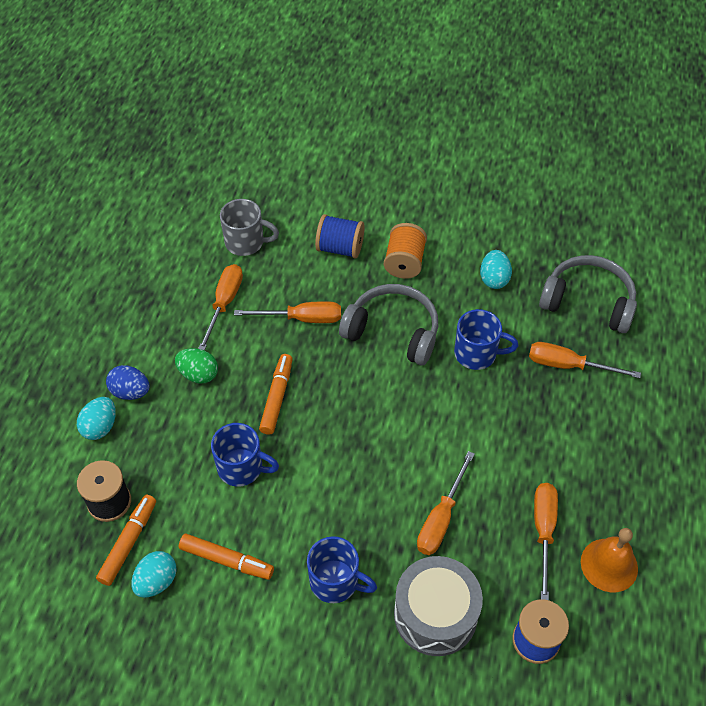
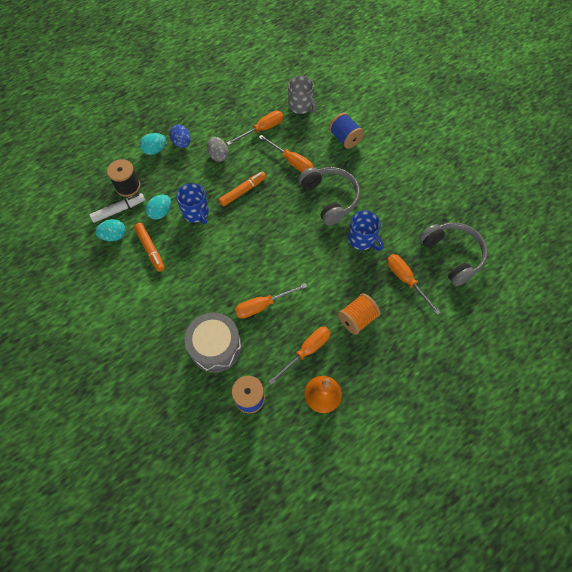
camera: 40 degrees right, 10 degrees up
orange marker [96,495,156,586] -> white marker [89,193,145,223]
green egg [175,348,218,384] -> grey egg [207,137,229,162]
blue mug [307,536,377,603] -> none
orange spool [384,223,427,279] -> orange spool moved to [338,293,380,335]
turquoise egg [480,250,512,289] -> turquoise egg moved to [145,195,171,220]

